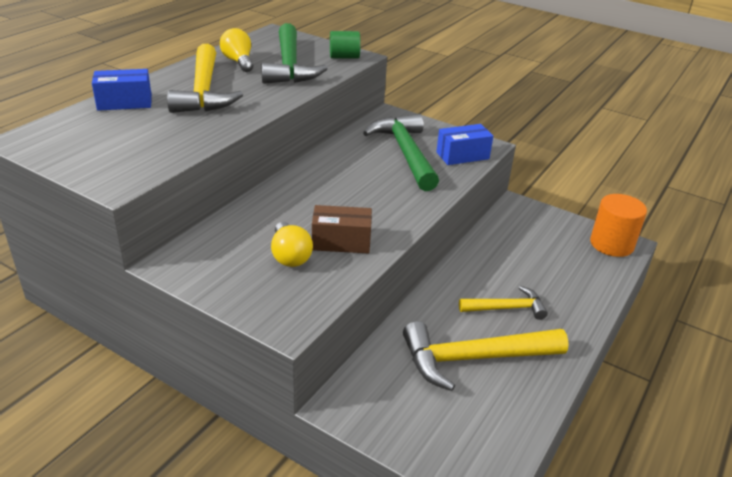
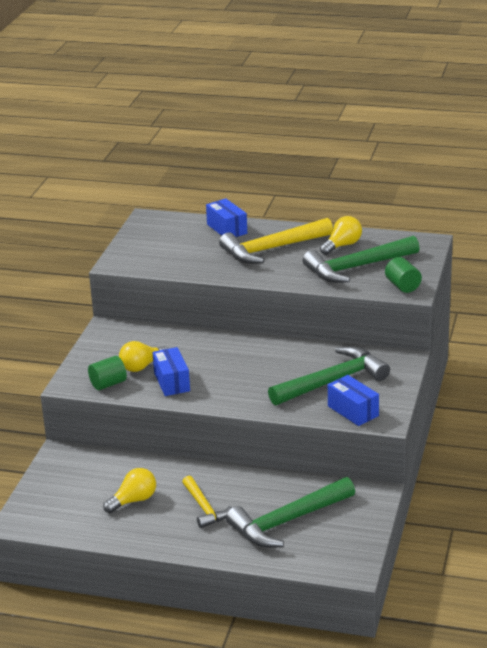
camera: 75 degrees right, 5 degrees down
brown box [312,205,372,253] -> blue box [152,347,190,396]
yellow hammer [403,321,569,391] -> yellow light bulb [103,468,156,513]
orange cylinder [590,194,647,257] -> none
none -> green cylinder [88,356,127,390]
none -> green hammer [226,477,355,548]

